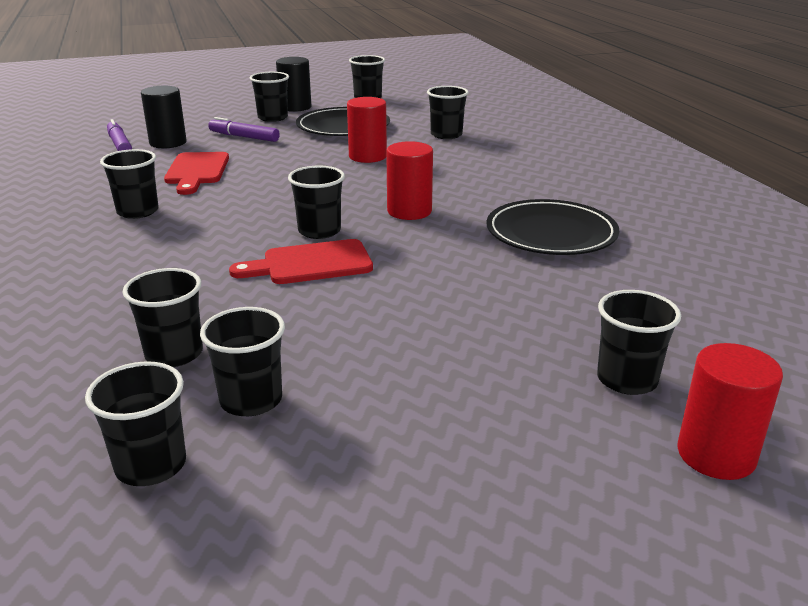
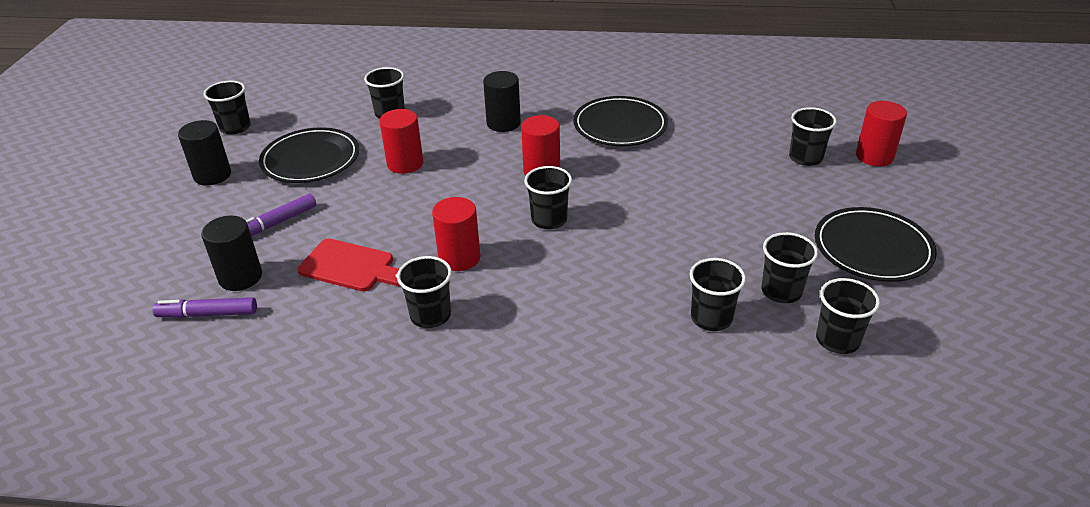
camera: 65 degrees left, 10 degrees up
red cutting board [229,239,373,284] -> none
black cup [250,72,289,122] -> none
none -> red cylinder [432,197,481,271]
none -> black cylinder [483,71,521,132]
none -> black plate [815,207,937,282]

